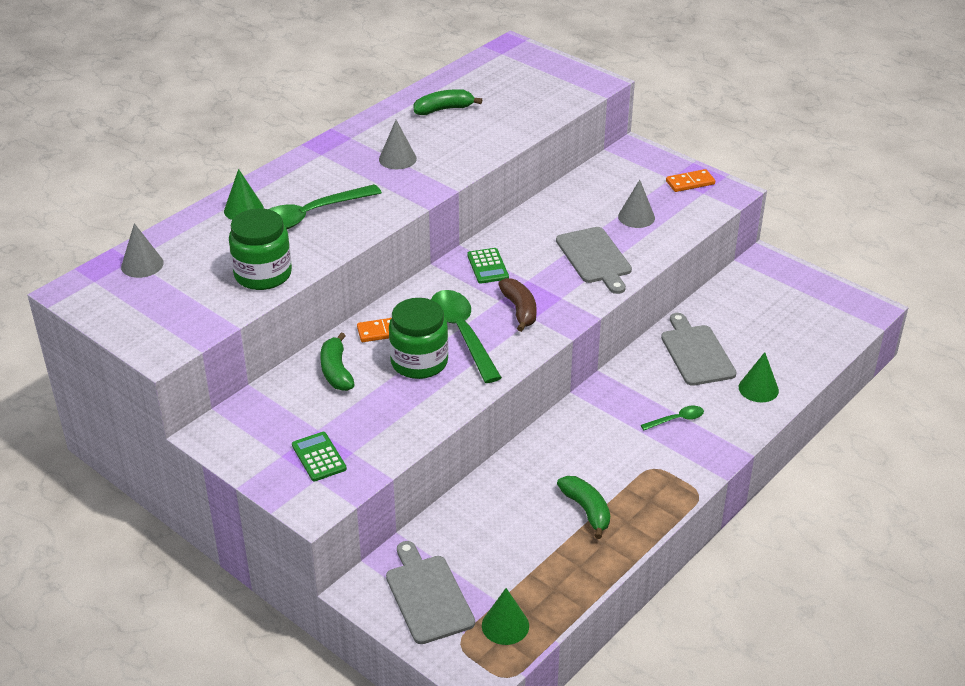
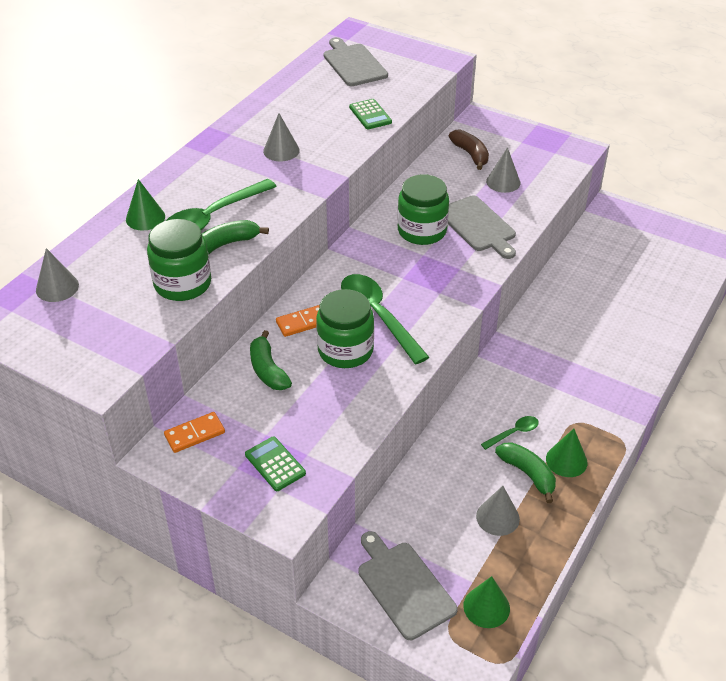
camera: 10 degrees left, 5 degrees up
green banana [413,89,482,115] -> green banana moved to [202,220,269,254]
green calculator [467,248,509,284] -> green calculator moved to [349,99,392,129]
brown banana [498,278,537,332] -> brown banana moved to [449,129,489,170]
green spoon [641,406,704,430] -> green spoon moved to [481,416,539,450]
grey cutting board [661,313,737,386] -> grey cutting board moved to [324,37,388,86]
orange domino [666,169,715,192] -> orange domino moved to [164,412,225,453]
green cone [739,352,779,402] -> green cone moved to [546,429,588,477]
none -> green jar [398,174,449,245]
none -> grey cone [476,486,520,536]

